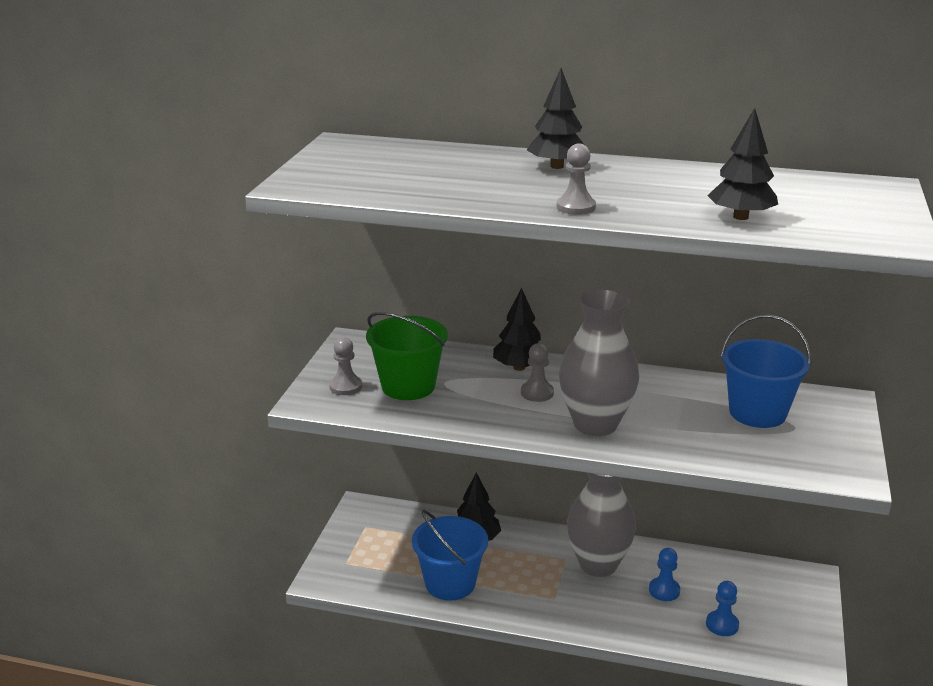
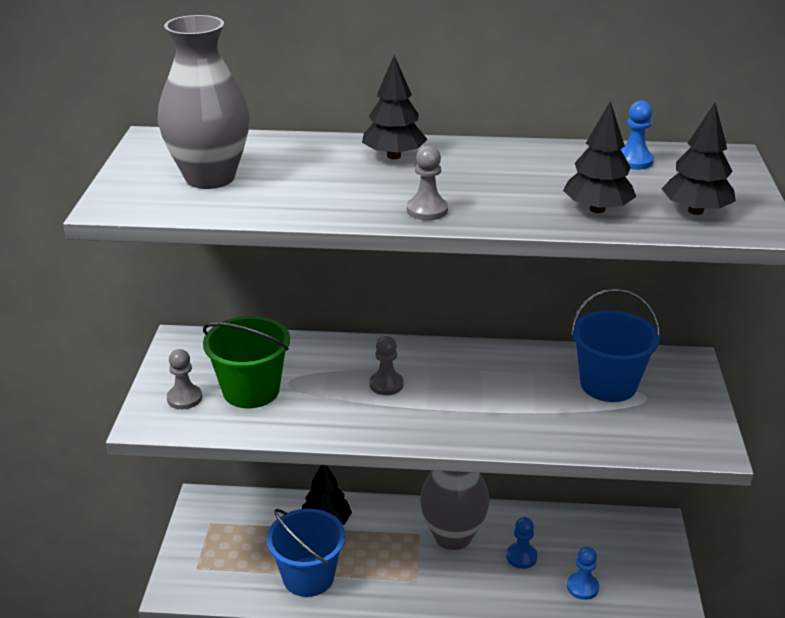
camera: 10 degrees left, 5 degrees up
black tree [493,288,541,371] -> black tree moved to [662,103,736,215]
grey vase [559,289,639,436] -> grey vase moved to [158,15,250,189]
none -> blue pawn [621,100,654,170]

